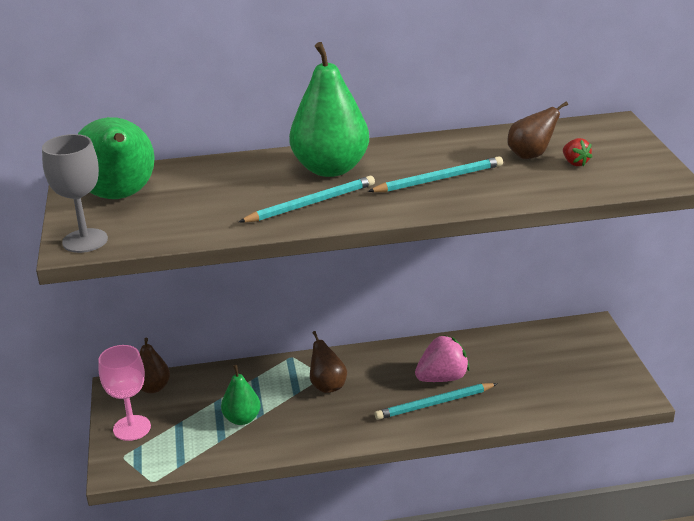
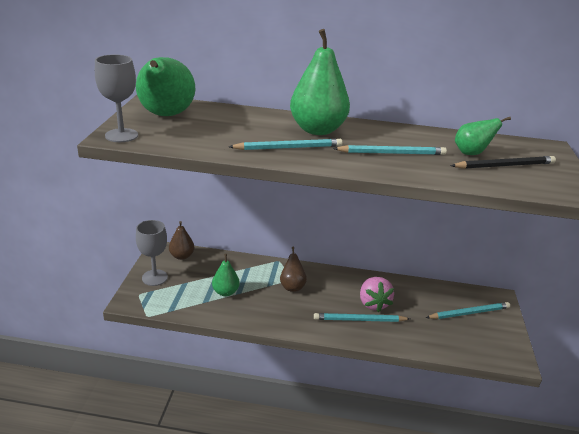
camera: 15 degrees right, 0 degrees up
pink goblet [98,345,151,441] -> grey goblet [136,220,168,286]
pink strawberry [415,335,470,382] -> pink strawberry turned 90 degrees clockwise [360,277,394,312]
brown pear [507,102,568,159] -> green pear [455,117,511,155]
red strawberry [563,138,592,166] -> black pencil [451,156,556,169]
none -> turquoise pencil [426,302,510,319]

